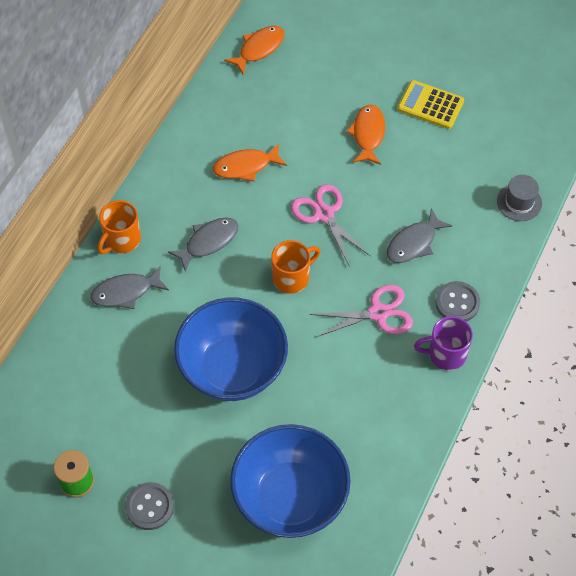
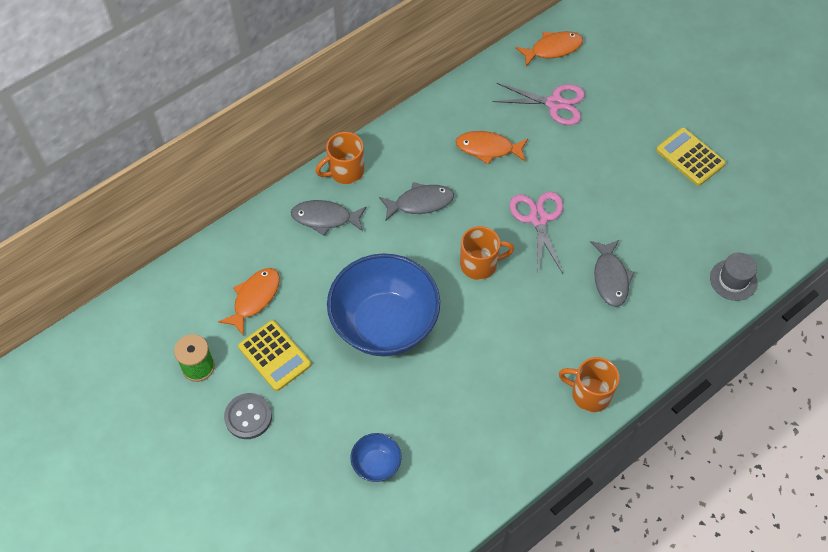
camera: 25 degrees right, 0 degrees up
blue bowl [230,424,351,538] -> blue bowl [351,433,402,482], size x0.43
pink scissors [309,285,413,338] -> pink scissors moved to [493,83,585,125]
orange fish [346,104,385,165] -> orange fish moved to [218,268,280,336]
grey fish [387,208,452,263] -> grey fish turned 75 degrees counterclockwise [590,240,635,307]
purple mug [414,316,473,370] -> orange mug [559,357,619,412]
grey button [435,281,480,321] -> none
none -> yellow calculator [238,320,311,391]

